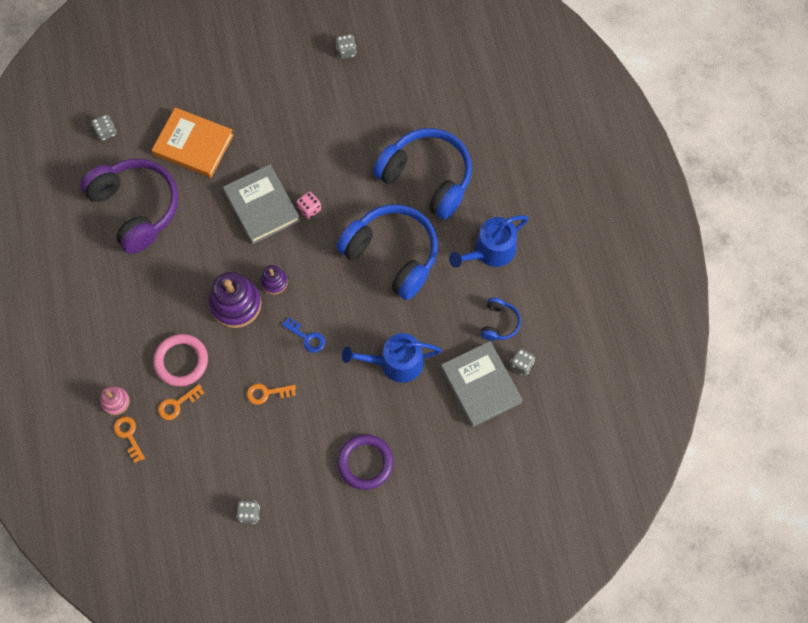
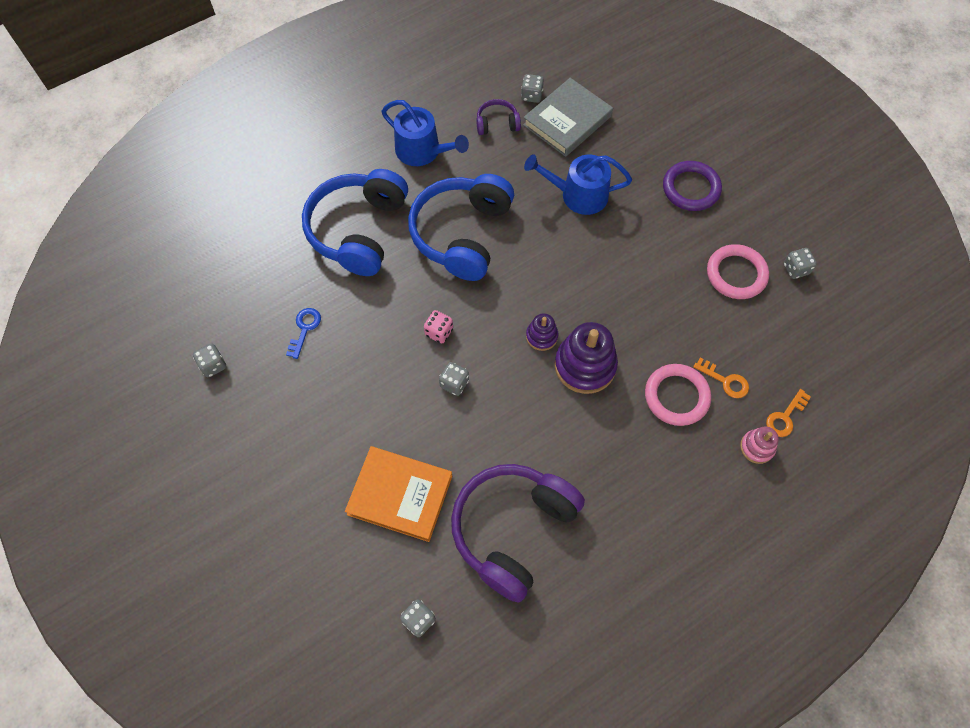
camera: 110 degrees left, 5 degrees down
orange book [152,107,234,178] -> orange book turned 75 degrees counterclockwise [345,446,452,542]
grey book [223,164,300,244] -> grey dice [439,362,469,396]
orange key [247,383,296,405] -> none
blue key [282,317,325,353] -> blue key moved to [286,308,321,359]
blue watering can [342,333,442,383] -> blue watering can turned 120 degrees clockwise [524,154,632,215]
blue headphones [481,298,521,340] -> purple headphones [476,99,521,135]
none -> pink ring [707,244,769,299]

